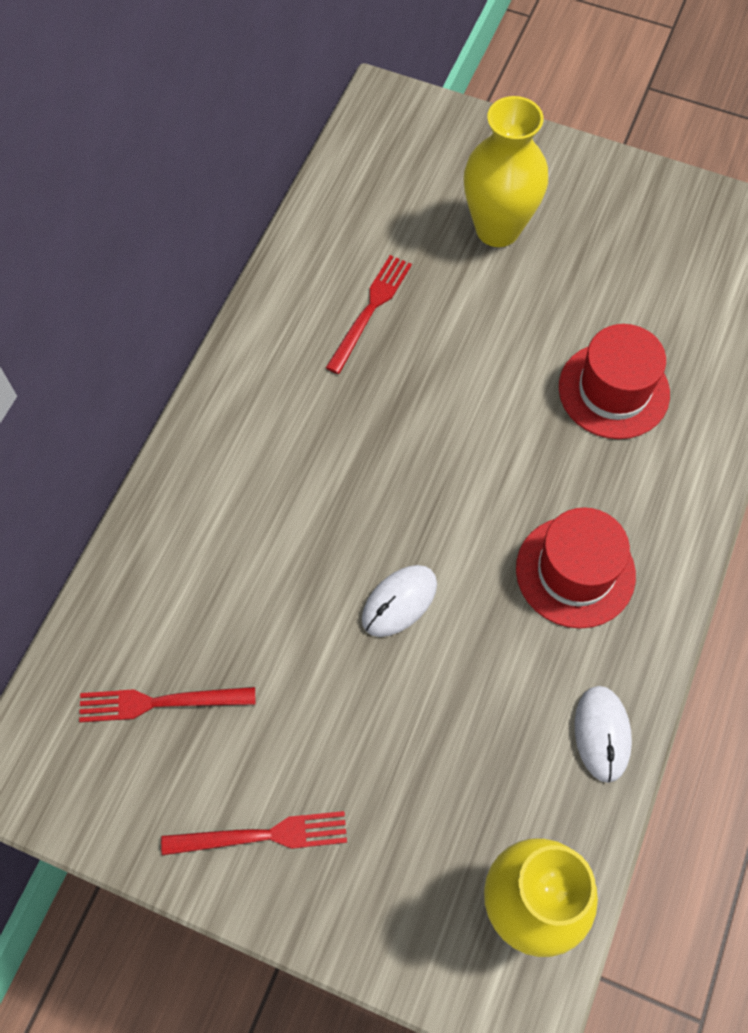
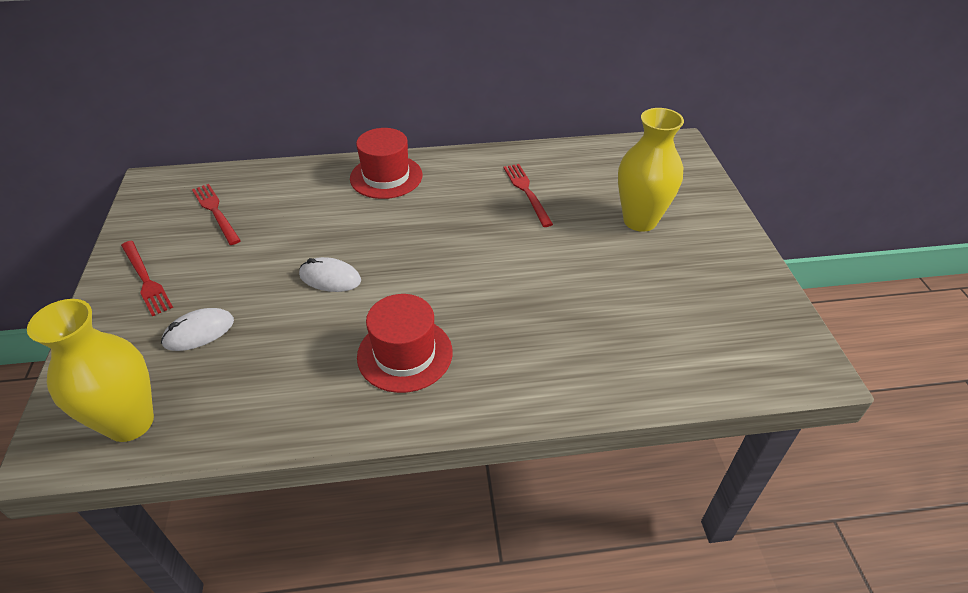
camera: 60 degrees right, 20 degrees down
red fork [326,255,412,374] -> red fork turned 105 degrees counterclockwise [504,164,553,227]
red hat [559,324,670,439] -> red hat moved to [350,128,423,199]
white mouse [575,686,632,783] -> white mouse moved to [161,308,234,351]

